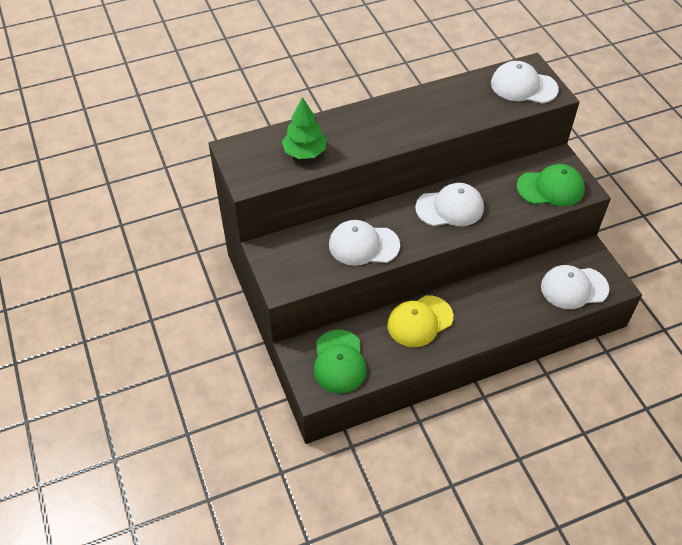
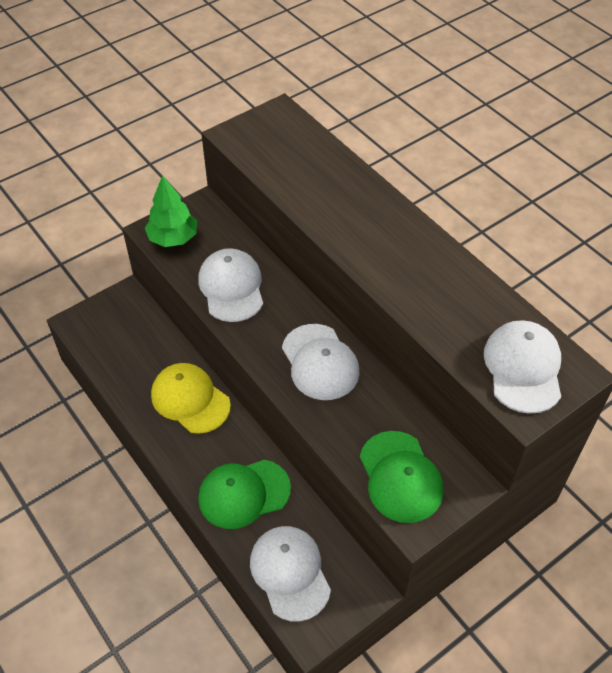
camera: 75 degrees right, 0 degrees up
green tree [282,97,327,159] -> green tree moved to [145,175,197,247]
green cap [314,330,367,393] -> green cap moved to [198,460,291,529]

